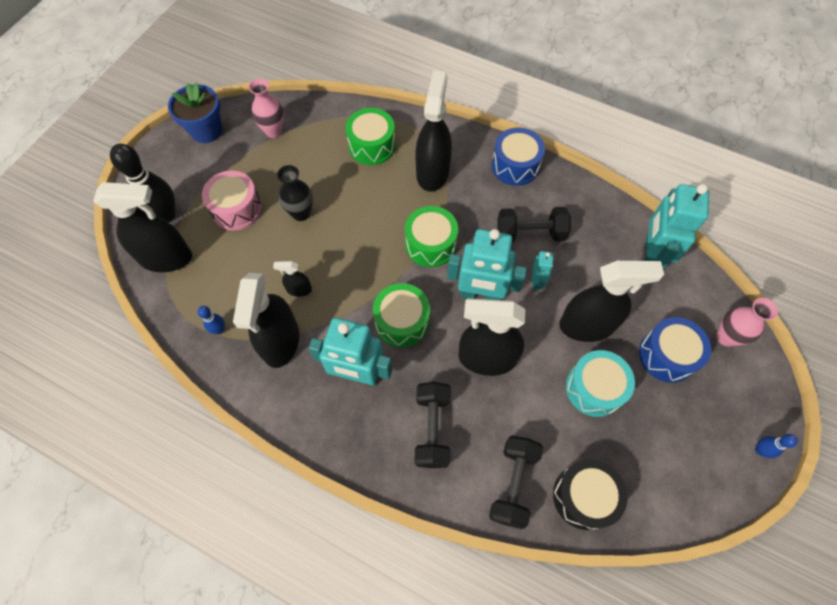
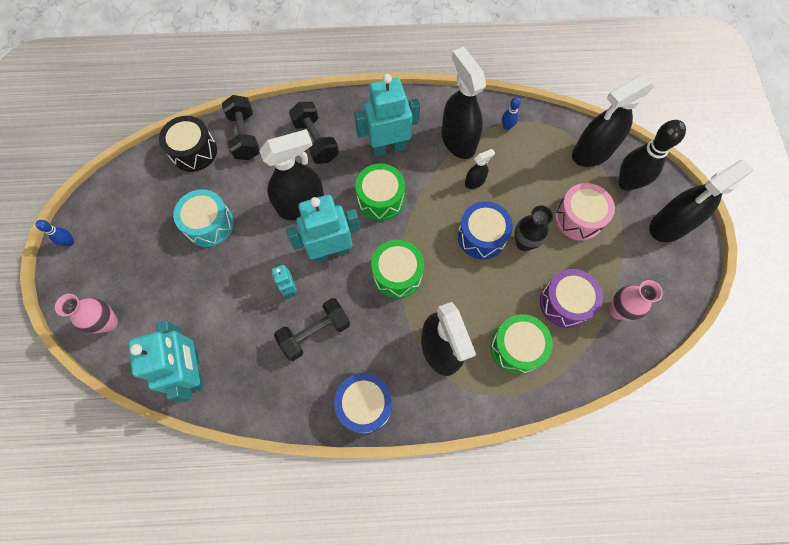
camera: 150 degrees right, 5 degrees up
blue flower pot [168,82,222,143] -> none
black spray bottle [559,261,664,342] -> black spray bottle moved to [649,160,754,242]
blue drum [639,317,711,383] -> blue drum moved to [458,201,513,259]
none -> purple drum [540,269,603,328]

